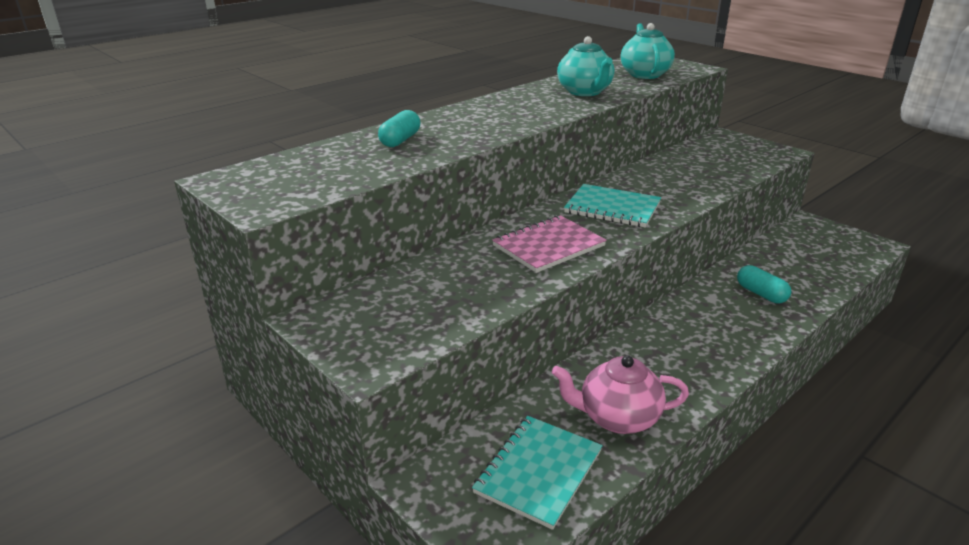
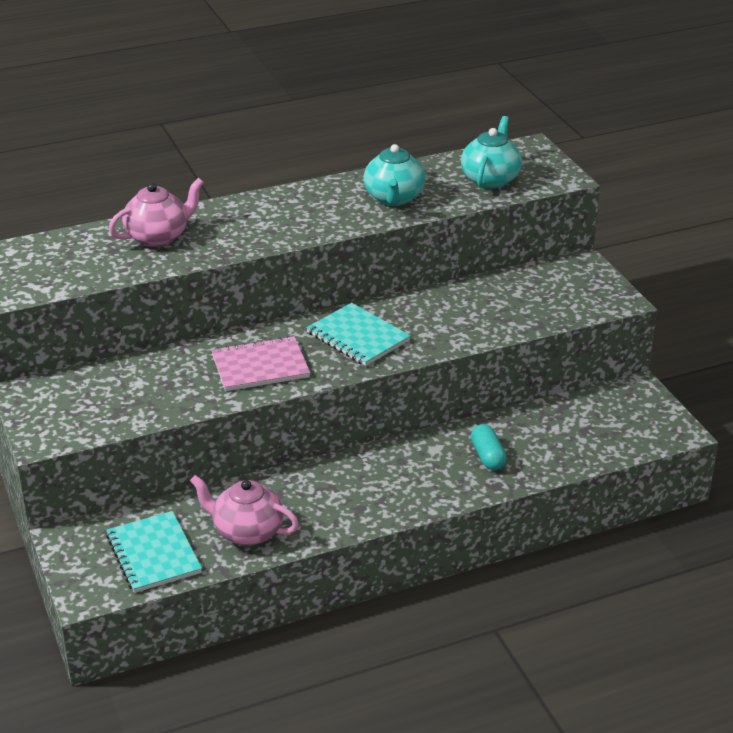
camera: 20 degrees right, 5 degrees up
turquoise capsule [378,110,420,147] -> pink teapot [109,178,204,247]
turquoise notebook [472,416,603,530] -> turquoise notebook turned 75 degrees counterclockwise [106,511,202,593]

